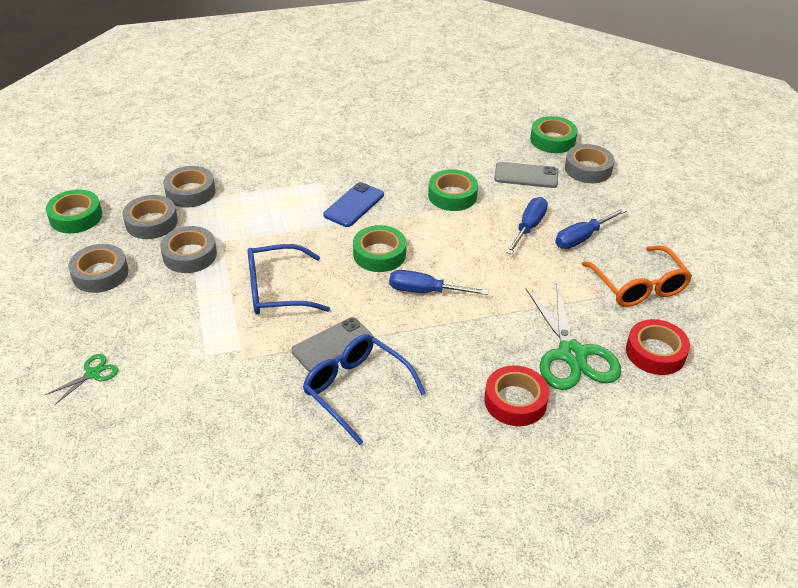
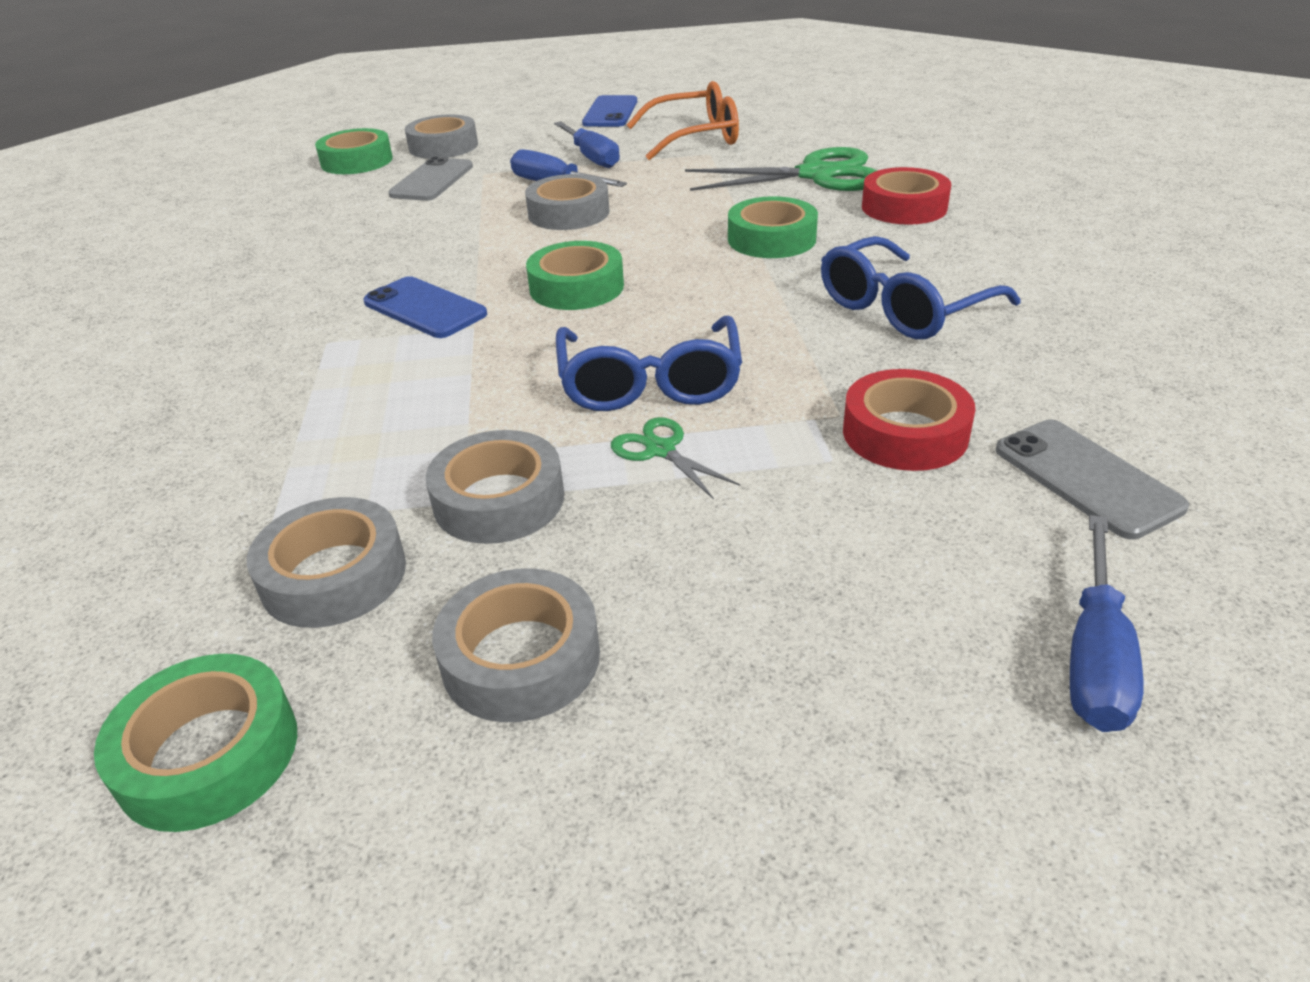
camera: 80 degrees left, 5 degrees down
green scissors [45,354,118,405] -> green scissors moved to [611,417,740,499]
grey tape [163,166,216,207] -> grey tape moved to [525,174,610,230]
grey phone [291,317,373,372] -> grey phone moved to [996,420,1189,540]
blue screwdriver [389,270,489,295] -> blue screwdriver moved to [1070,515,1144,732]
green tape [428,169,478,211] -> green tape moved to [728,196,818,258]
red tape [626,319,690,375] -> red tape moved to [843,369,976,471]
none -> blue phone [582,95,637,127]

